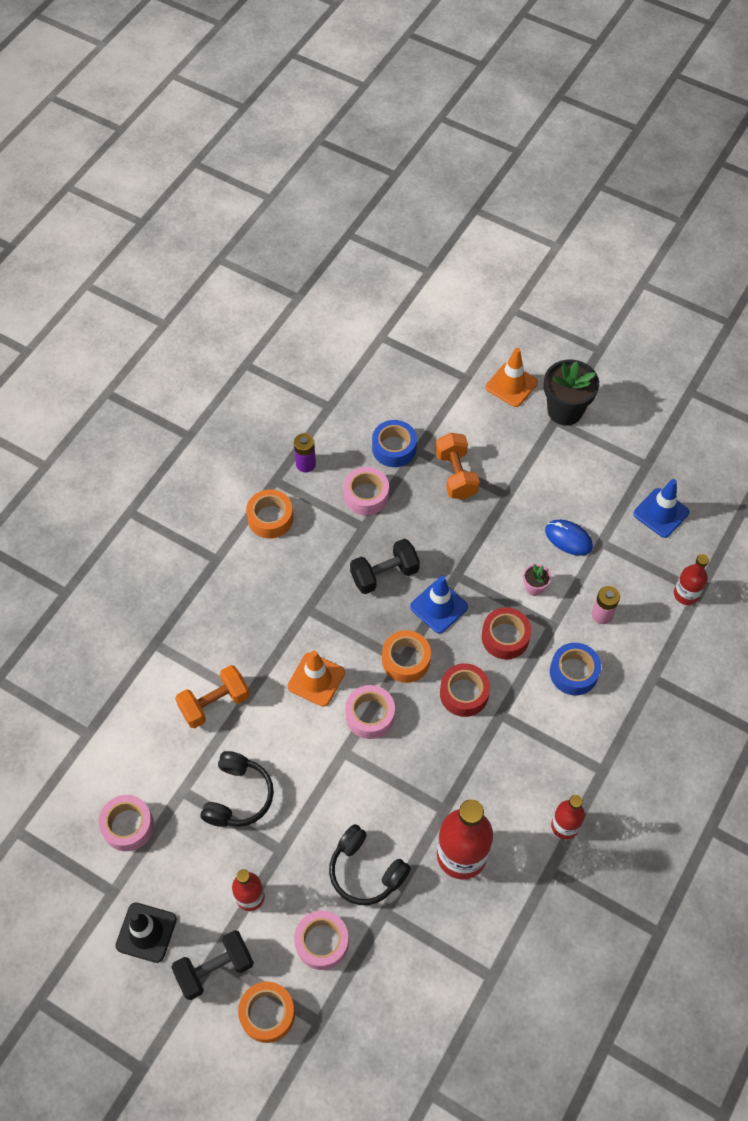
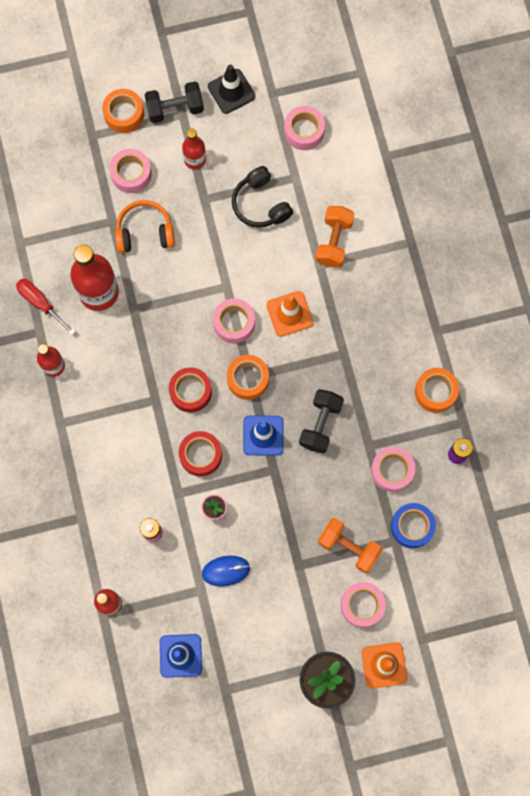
camera: 135 degrees right, 15 degrees up
black dumbbell [171,930,254,1000] -> black dumbbell turned 60 degrees clockwise [145,81,204,123]
black headphones [329,824,411,905] -> orange headphones [115,200,175,253]
blue tape [550,643,601,695] -> none
none -> red screwdriver [16,279,76,335]
none -> pink tape [341,582,386,628]

